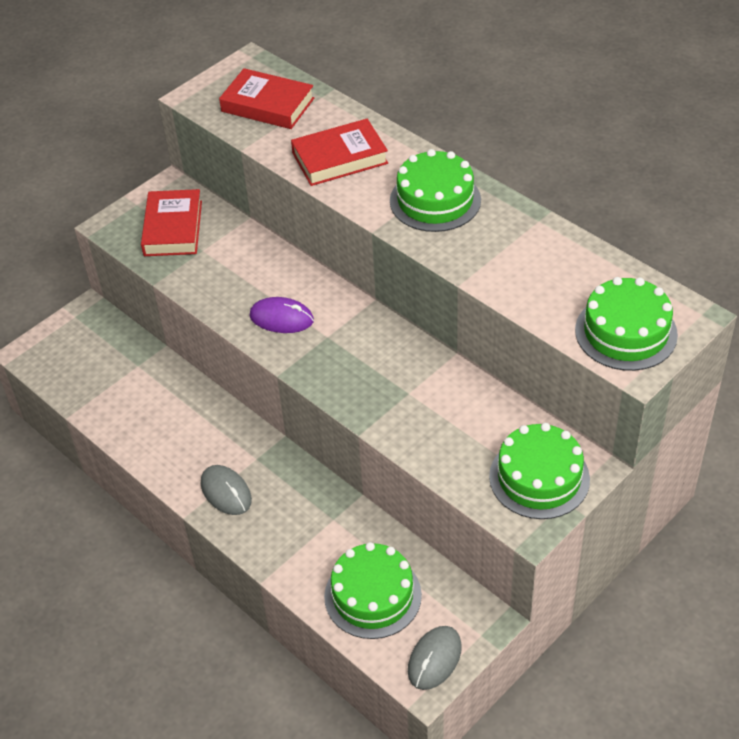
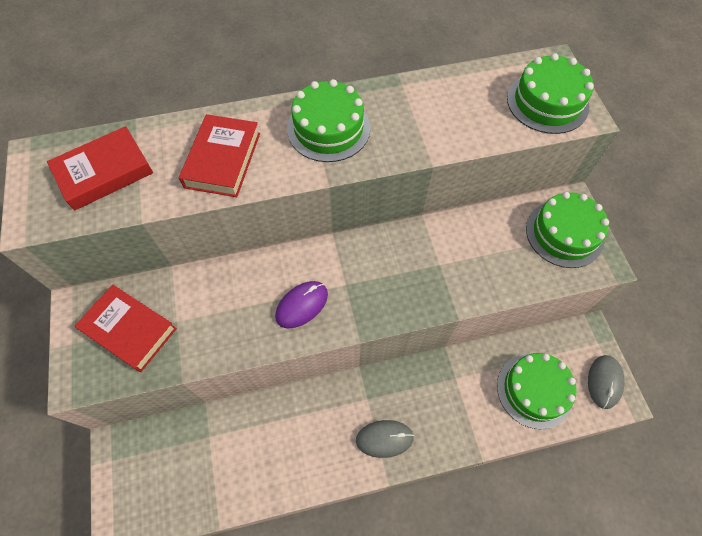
camera: 60 degrees left, 15 degrees up
grey mouse [408,626,462,690] -> grey mouse turned 45 degrees clockwise [588,355,625,409]

